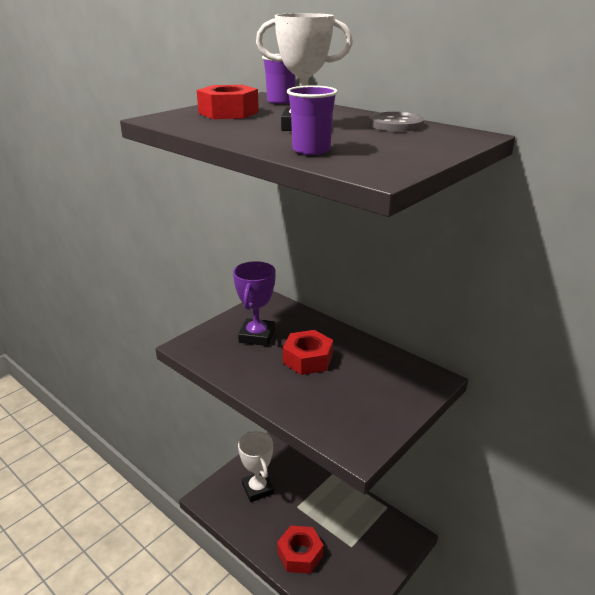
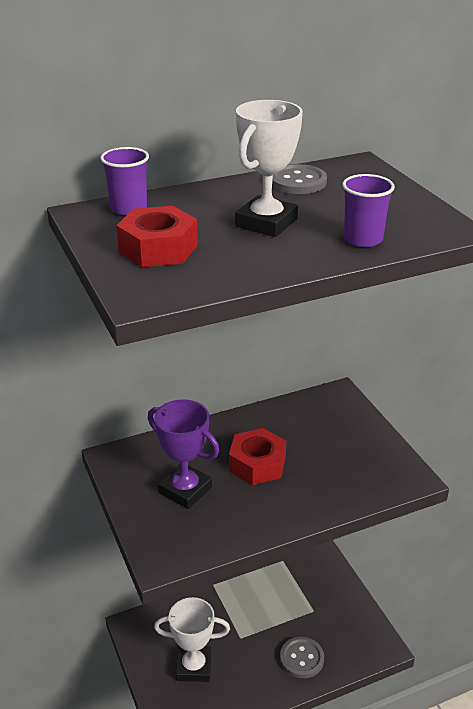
camera: 65 degrees left, 5 degrees up
red nut [277,526,324,574] -> grey button [280,637,324,678]

